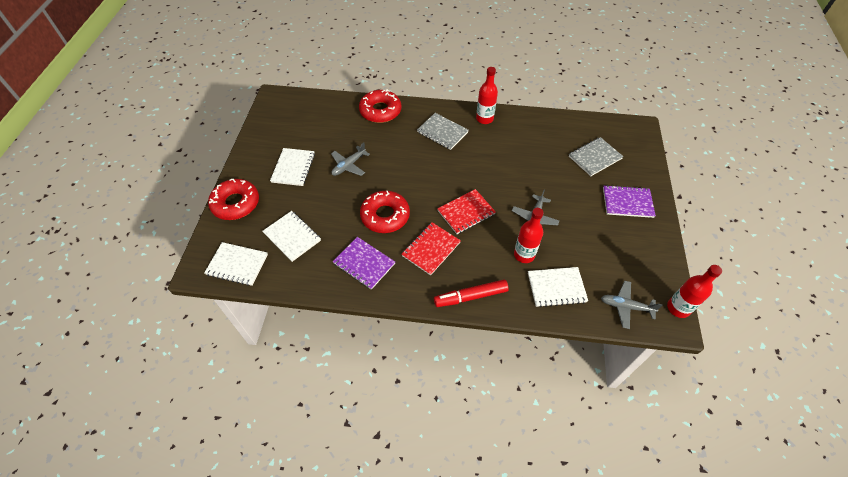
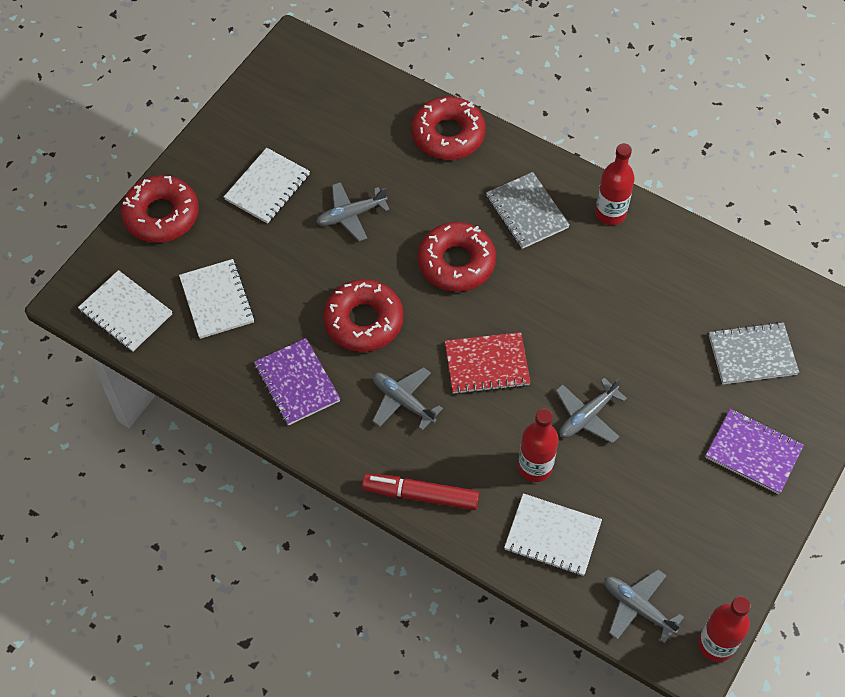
camera: 25 degrees right, 5 degrees up
red notebook [402,222,461,275] -> grey plane [372,367,443,431]
none -> red donut [418,222,496,292]

